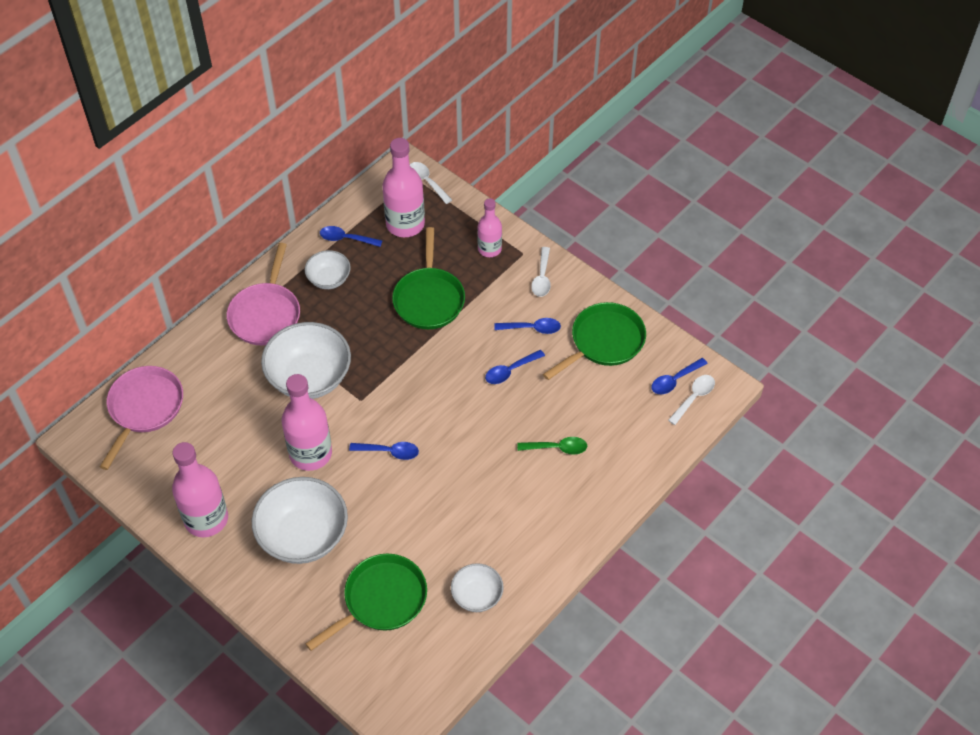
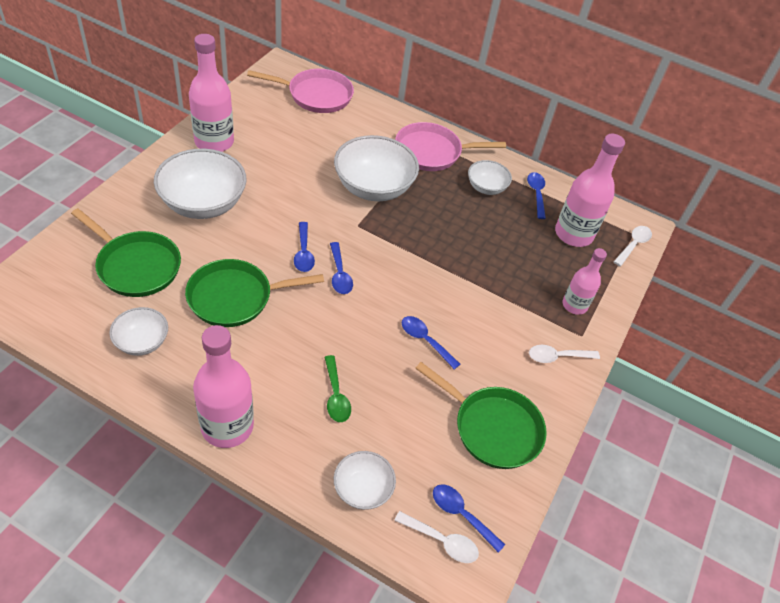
camera: 70 degrees right, 5 degrees down
pink bottle [281,374,332,471] -> pink bottle moved to [193,325,254,448]
green pan [392,227,465,329] -> green pan moved to [185,259,324,327]
blue spoon [494,318,561,334] -> blue spoon moved to [330,242,353,294]
none -> white bowl [334,451,396,510]

